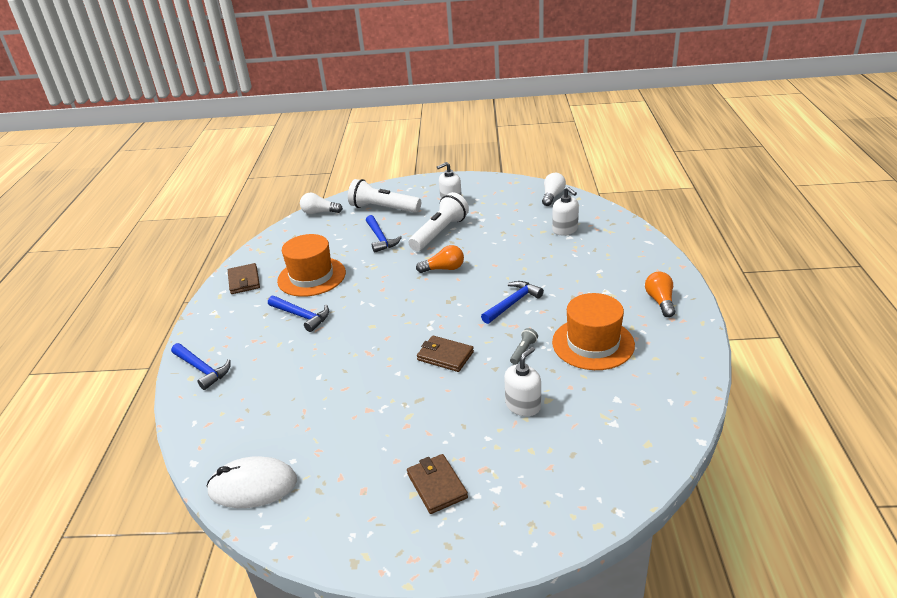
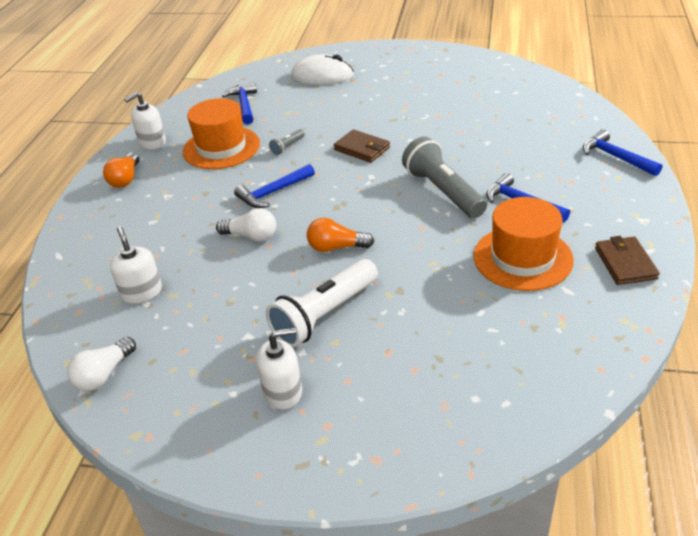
camera: 170 degrees left, 5 degrees up
white mouse [206,456,297,508] -> white mouse moved to [291,54,354,85]
white light bulb [300,193,343,214] -> white light bulb moved to [216,208,276,242]
white flashlight [348,179,421,213] -> none
blue hammer [366,215,402,253] -> blue hammer moved to [222,82,257,125]
brown wallet [407,454,468,514] -> none
white soap dispenser [504,347,541,416] -> white soap dispenser moved to [124,92,166,149]
none -> grey flashlight [402,137,487,218]

